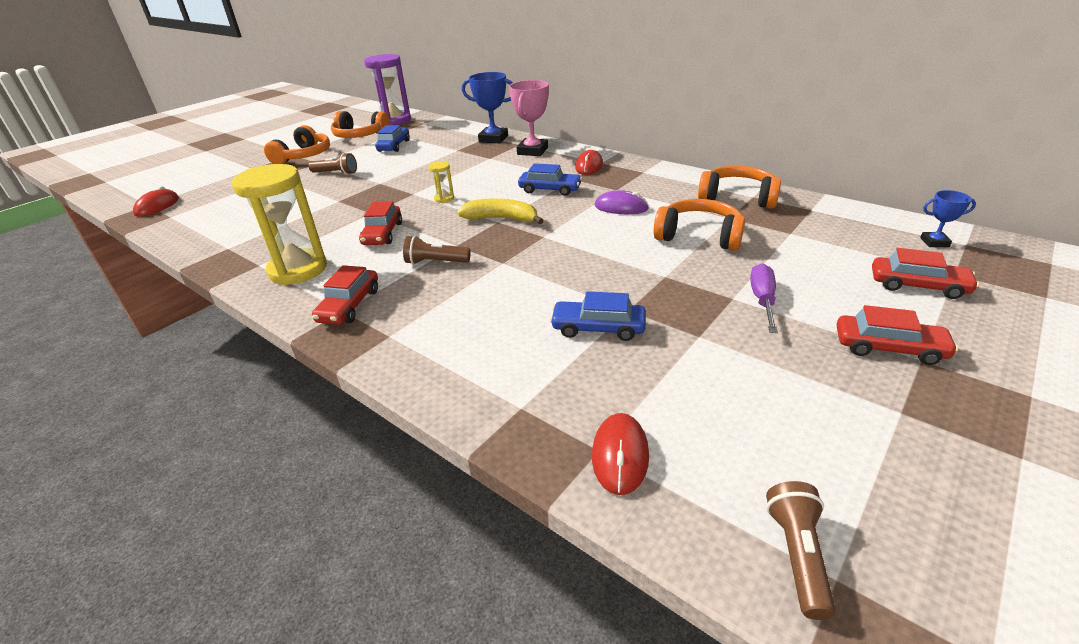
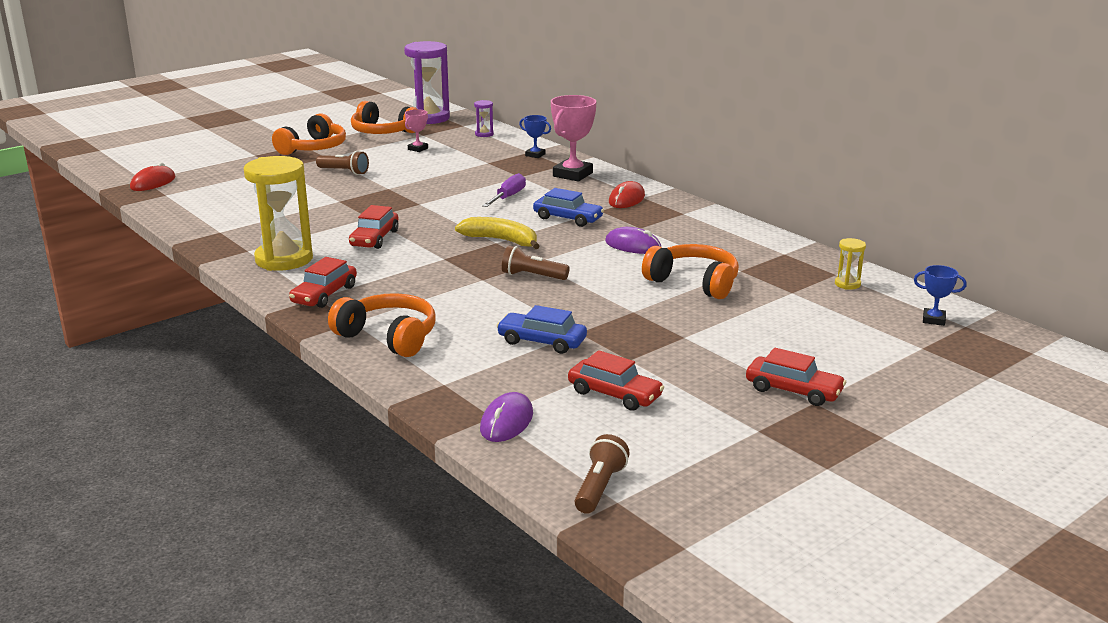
camera: 10 degrees right, 10 degrees down
blue car [375,125,410,152] -> pink trophy [405,109,428,152]
brown flashlight [403,236,471,265] -> brown flashlight moved to [502,246,570,280]
yellow hourglass [429,161,454,203] -> yellow hourglass moved to [835,238,866,290]
blue trophy [462,72,513,143] -> blue trophy [519,115,551,158], size x0.53
red mouse [592,413,649,495] -> purple mouse [480,392,533,442]
orange headphones [698,166,781,209] -> orange headphones moved to [328,293,435,357]
purple screwdriver [750,263,778,333] -> purple screwdriver moved to [482,173,526,207]
red car [872,248,979,299] -> red car moved to [568,350,664,411]
none -> purple hourglass [474,100,494,137]

